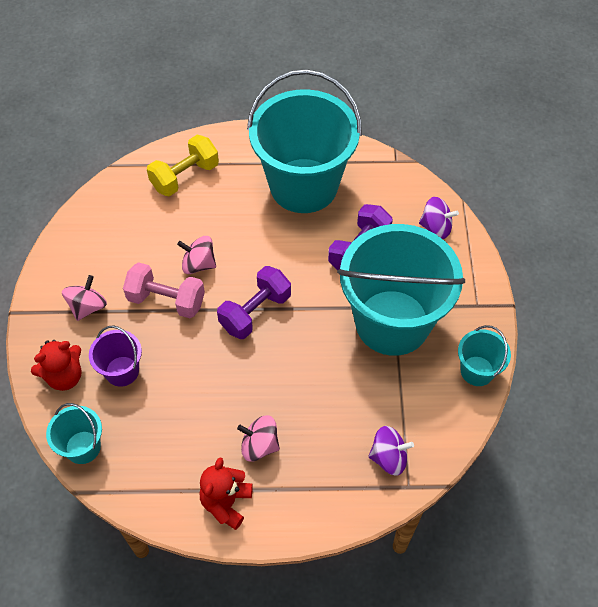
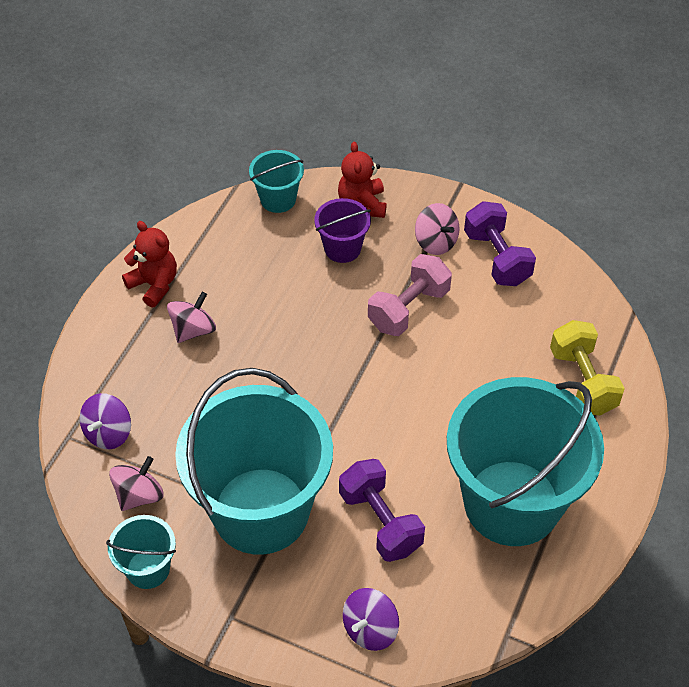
camera: 115 degrees right, 5 degrees down
pink spinning top [177,236,216,274] -> pink spinning top moved to [109,456,164,511]
purple dumbbell [217,266,291,339] -> purple dumbbell moved to [464,201,536,286]

